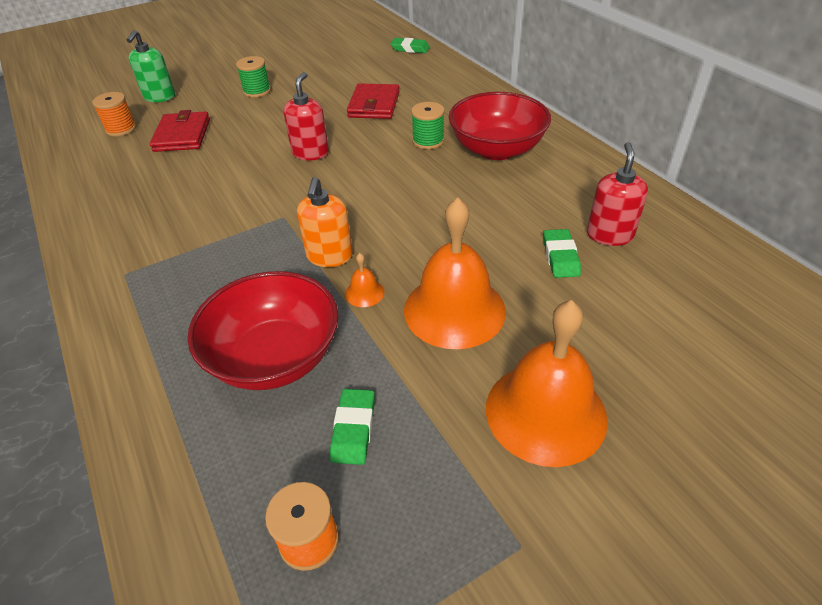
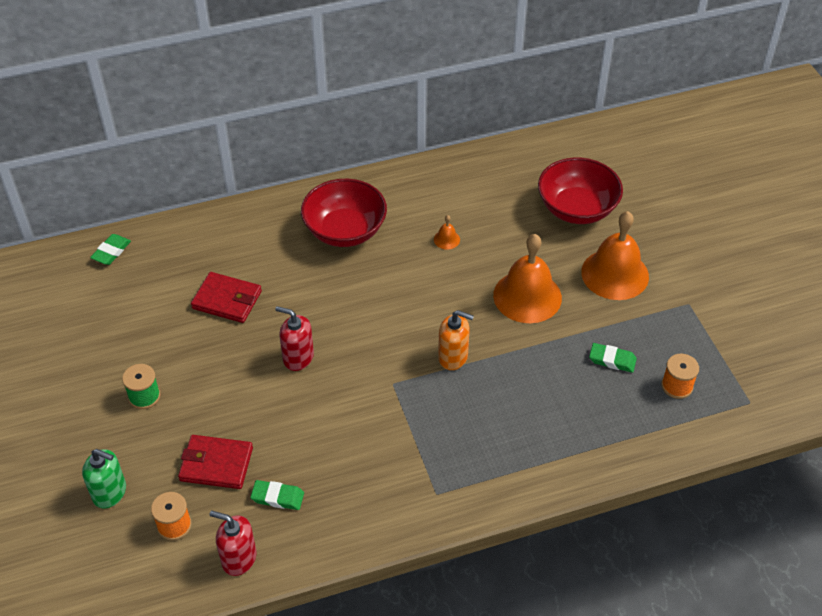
camera: 80 degrees left, 5 degrees up
red bowl [188,271,339,390] -> red bowl moved to [538,157,623,224]
orange bell [345,253,385,307] -> orange bell moved to [434,215,460,250]
green spool [411,102,444,149] -> none
green eraser [543,229,581,278] -> green eraser moved to [250,480,304,510]
red soap dispenser [587,142,648,246] -> red soap dispenser moved to [209,511,256,576]

